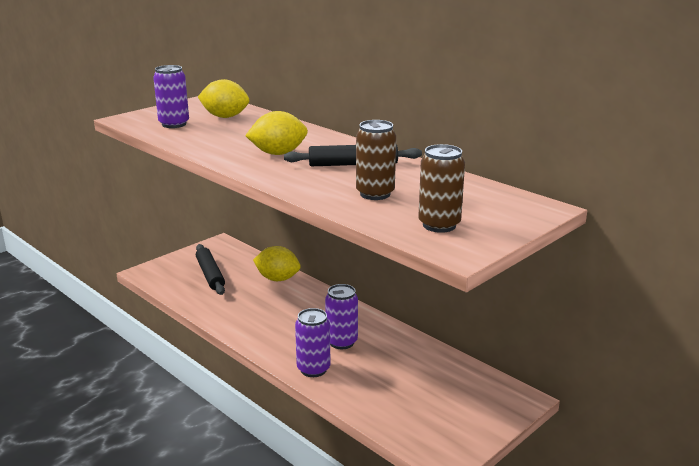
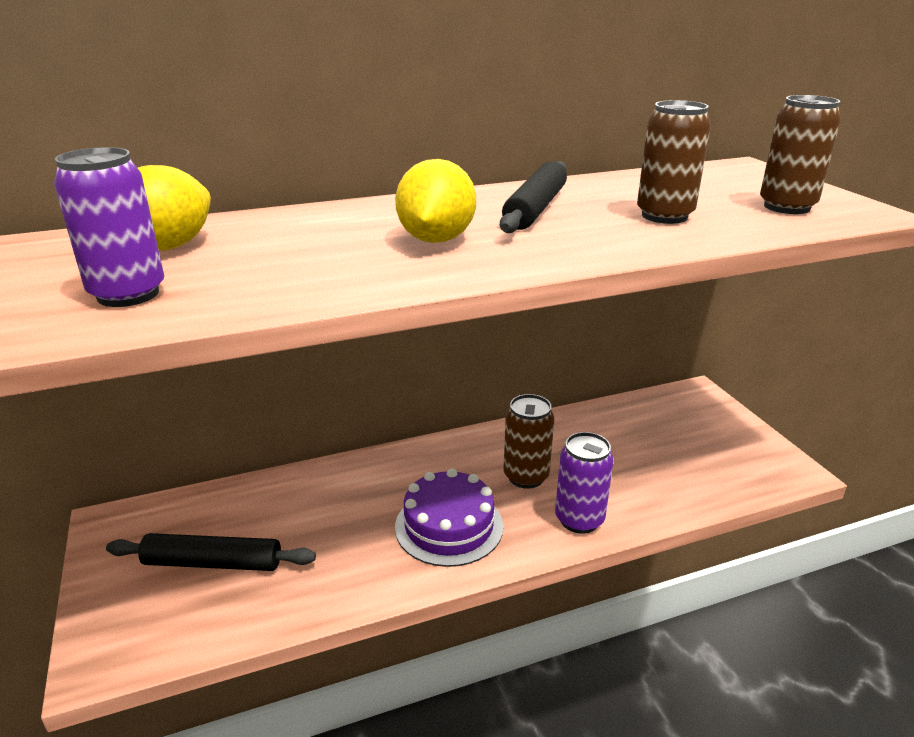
camera: 65 degrees left, 5 degrees up
yellow lemon [253,246,301,281] -> none
purple can [325,284,358,349] -> brown can [504,394,554,489]
none -> purple cake [395,468,503,567]

